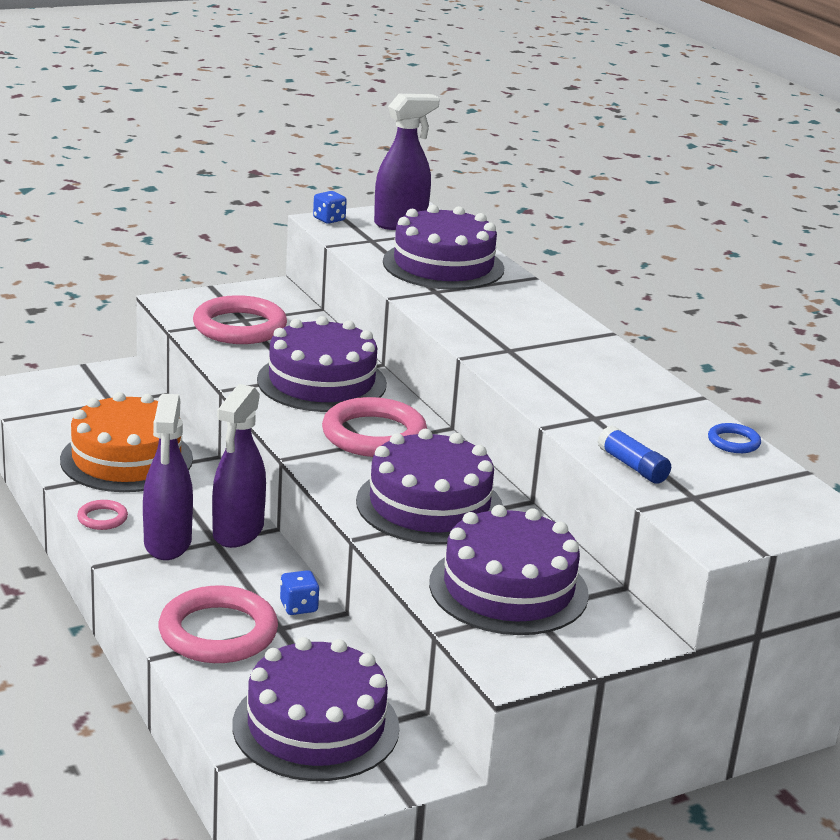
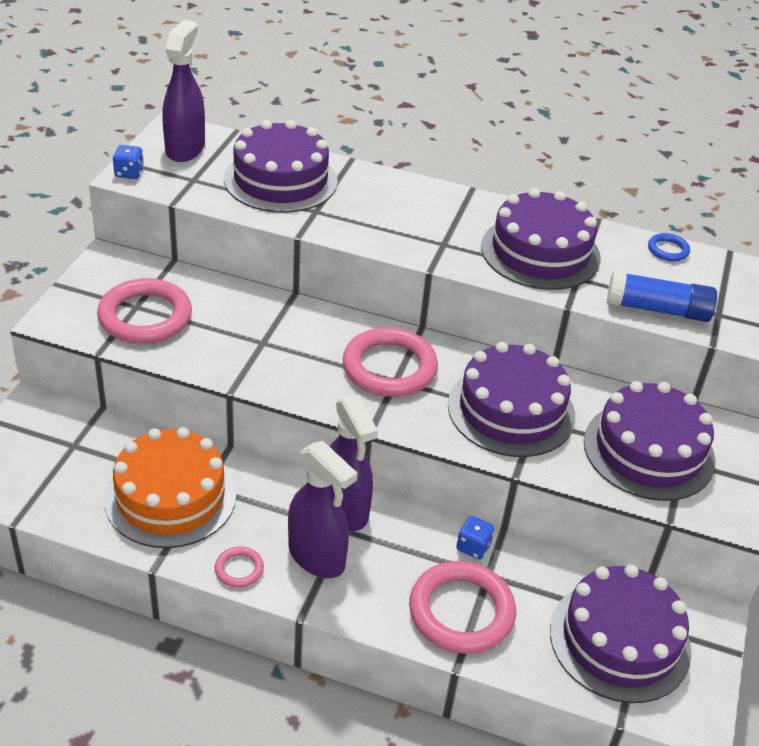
camera: 45 degrees left, 15 degrees up
purple cake [257,316,387,412] -> purple cake moved to [481,188,601,290]
blue glue stick [598,426,671,484] -> blue glue stick [607,271,717,322], size x1.55

